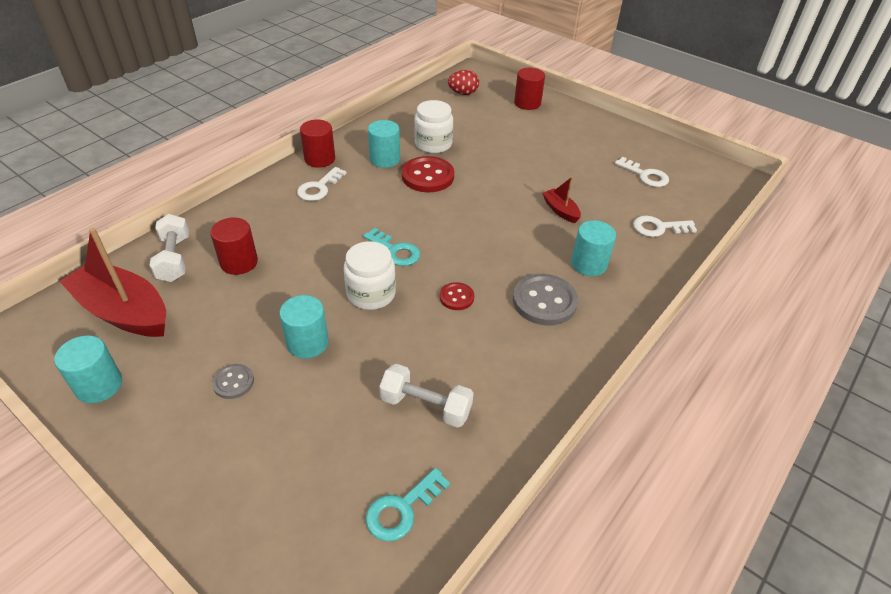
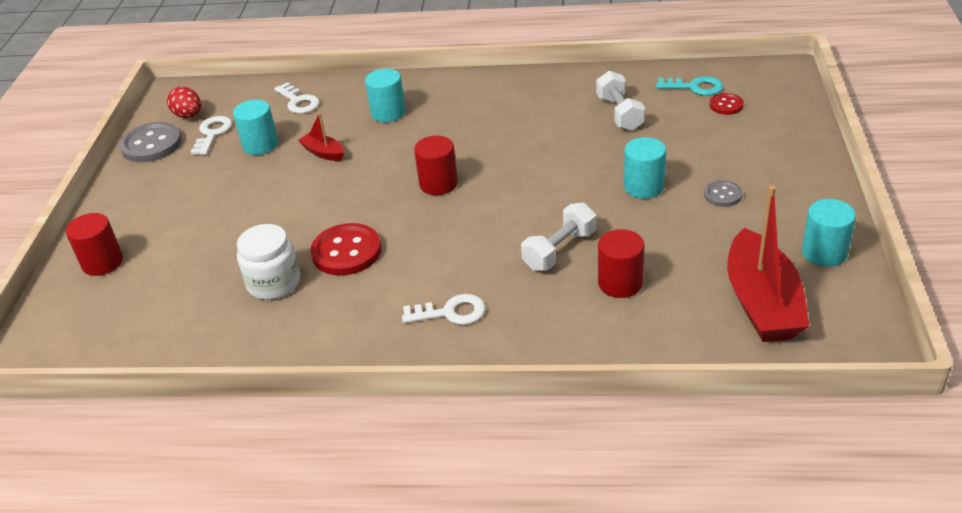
camera: 120 degrees left, 5 degrees down
white dumbbell [149,214,189,282] -> white dumbbell moved to [521,203,596,271]
red cylinder [300,120,335,168] -> red cylinder moved to [414,136,458,195]
white jar [344,241,396,310] -> none
turquoise key [363,228,420,266] -> none
turquoise cylinder [368,120,400,168] -> turquoise cylinder moved to [233,100,278,155]
red button [440,282,474,310] -> red button moved to [710,93,744,115]
red egg [448,70,479,95] -> red egg moved to [167,87,201,118]
grey button [513,274,578,326] -> grey button moved to [119,122,182,163]
red boat [542,176,581,223] -> red boat turned 105 degrees clockwise [298,113,344,161]

